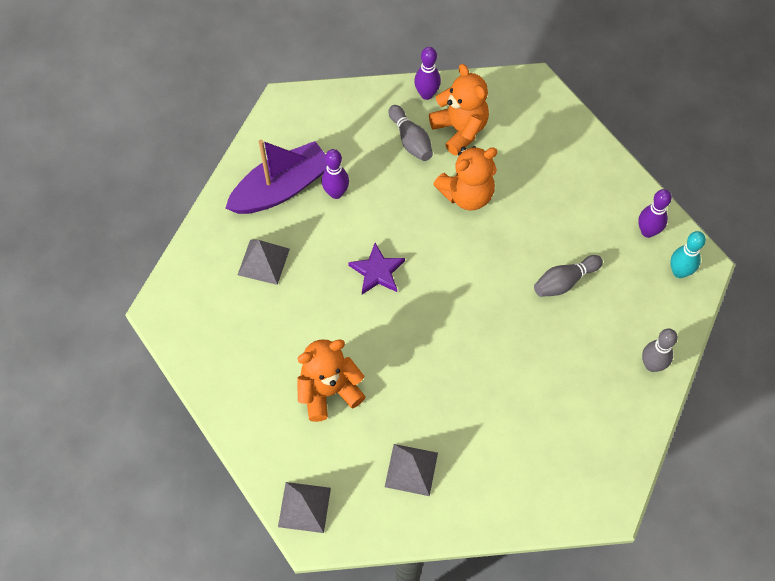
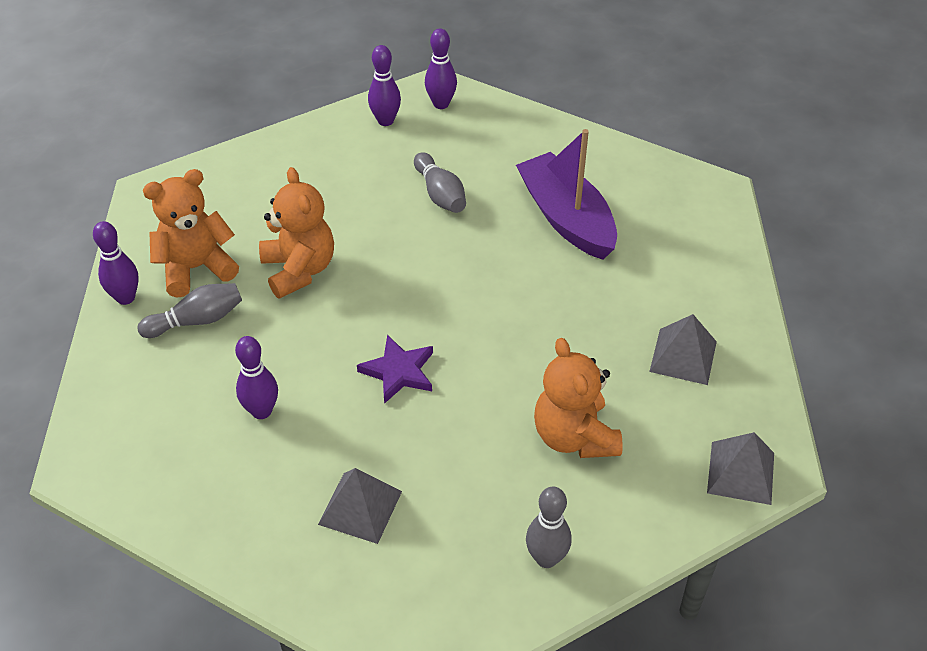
camera: 85 degrees left, 15 degrees down
purple boat [225,140,327,214] -> purple boat moved to [516,129,617,260]
grey bowling pin [642,328,678,372] -> grey bowling pin moved to [526,487,572,568]
turquoise bowling pin [670,231,706,278] -> purple bowling pin [425,28,457,109]

